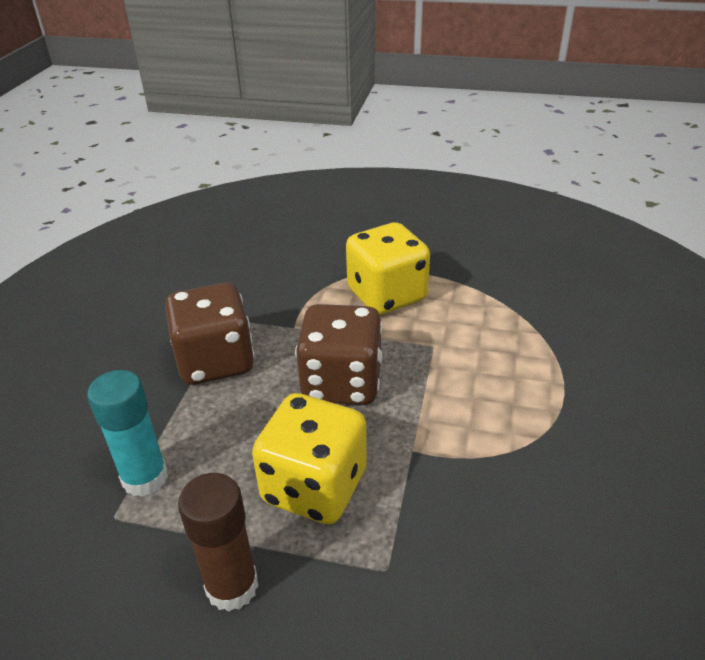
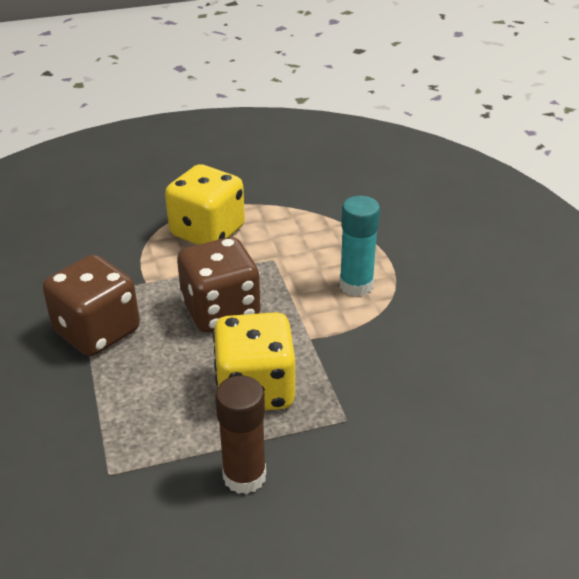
camera: 30 degrees left, 0 degrees up
turquoise glue stick [87,370,168,497] -> turquoise glue stick moved to [339,196,380,296]

